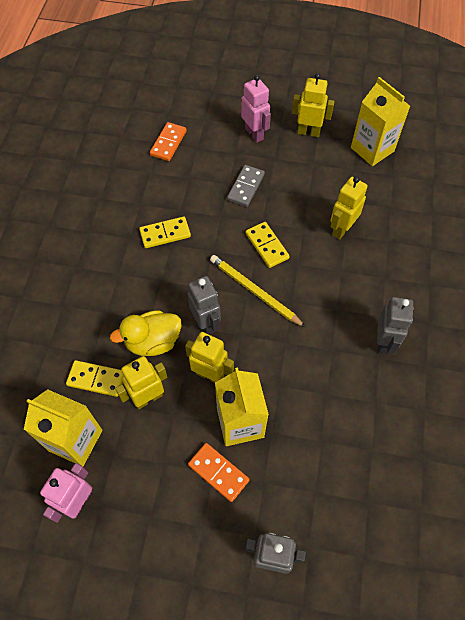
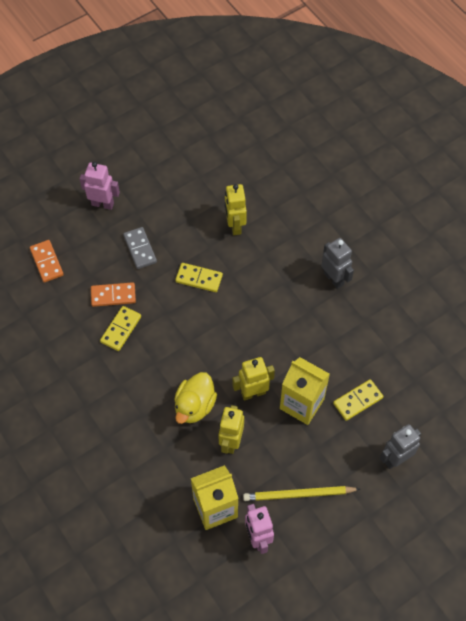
camera: 45 degrees left, 0 degrees up
yellow domino [66,360,124,397] -> yellow domino moved to [333,379,383,421]
grey robot [187,276,221,335] -> none
orange domino [188,443,249,502] -> orange domino moved to [91,282,136,307]
yellow pencil [210,255,305,327] -> yellow pencil moved to [243,486,360,501]
yellow robot [292,73,335,137] -> none
yellow carton [351,77,410,166] -> none

